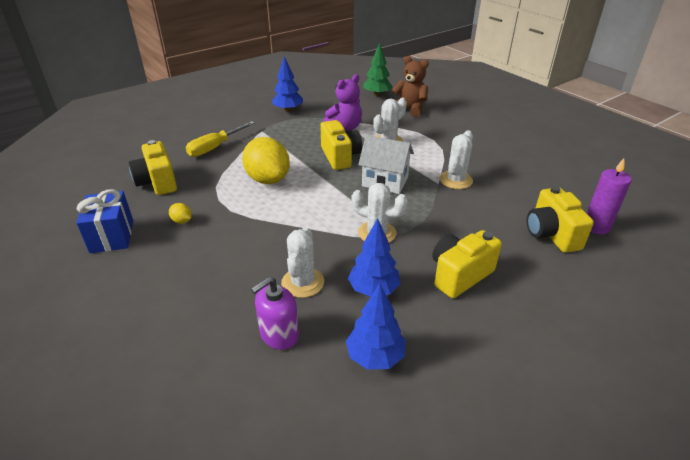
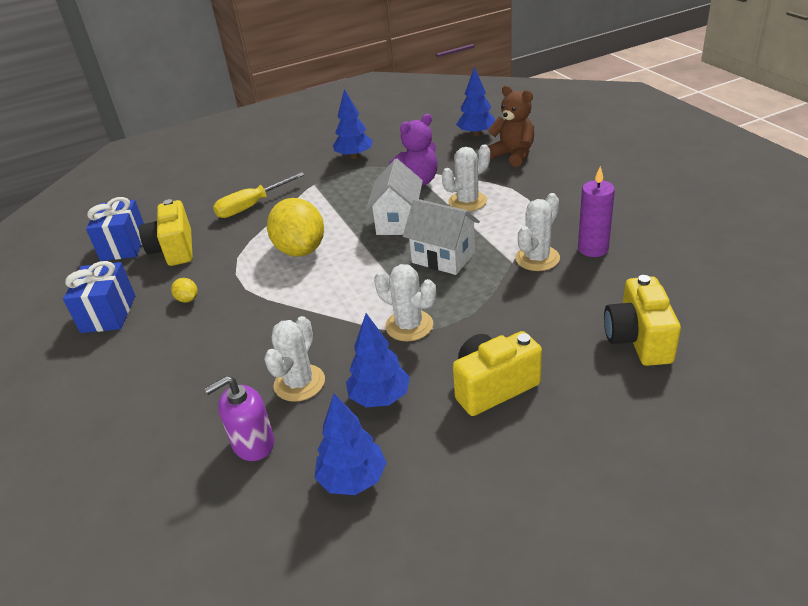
camera: 15 degrees right, 0 degrees up
yellow camera [320,120,362,170] -> white house [366,159,423,235]
green tree [363,43,393,97] -> blue tree [456,67,495,137]
purple candle [587,158,632,235] -> purple candle moved to [578,166,615,257]
none -> blue gift [86,197,144,261]

